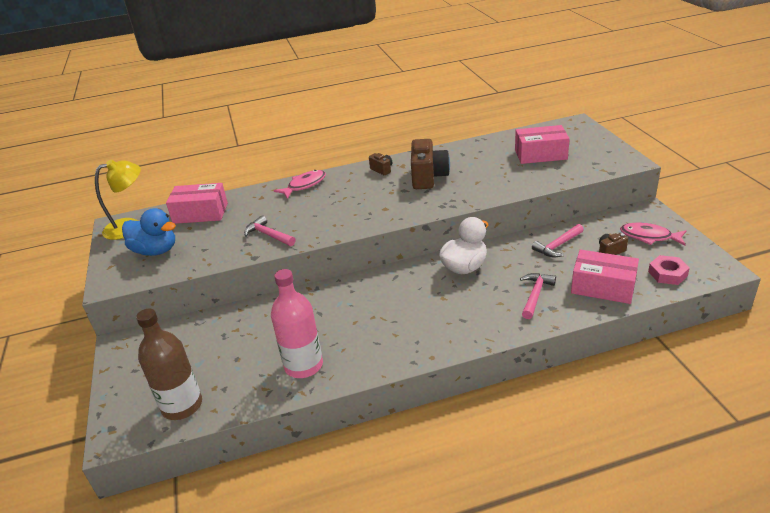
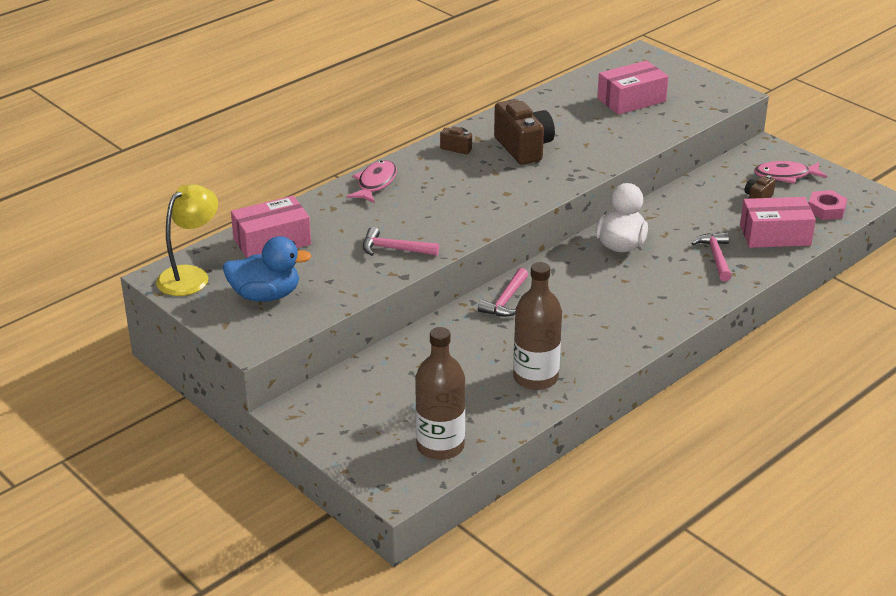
camera: 30 degrees left, 0 degrees up
pink bottle [271,269,323,378] -> brown bottle [513,262,562,390]
pink hammer [532,224,584,257] -> pink hammer moved to [478,268,528,317]

